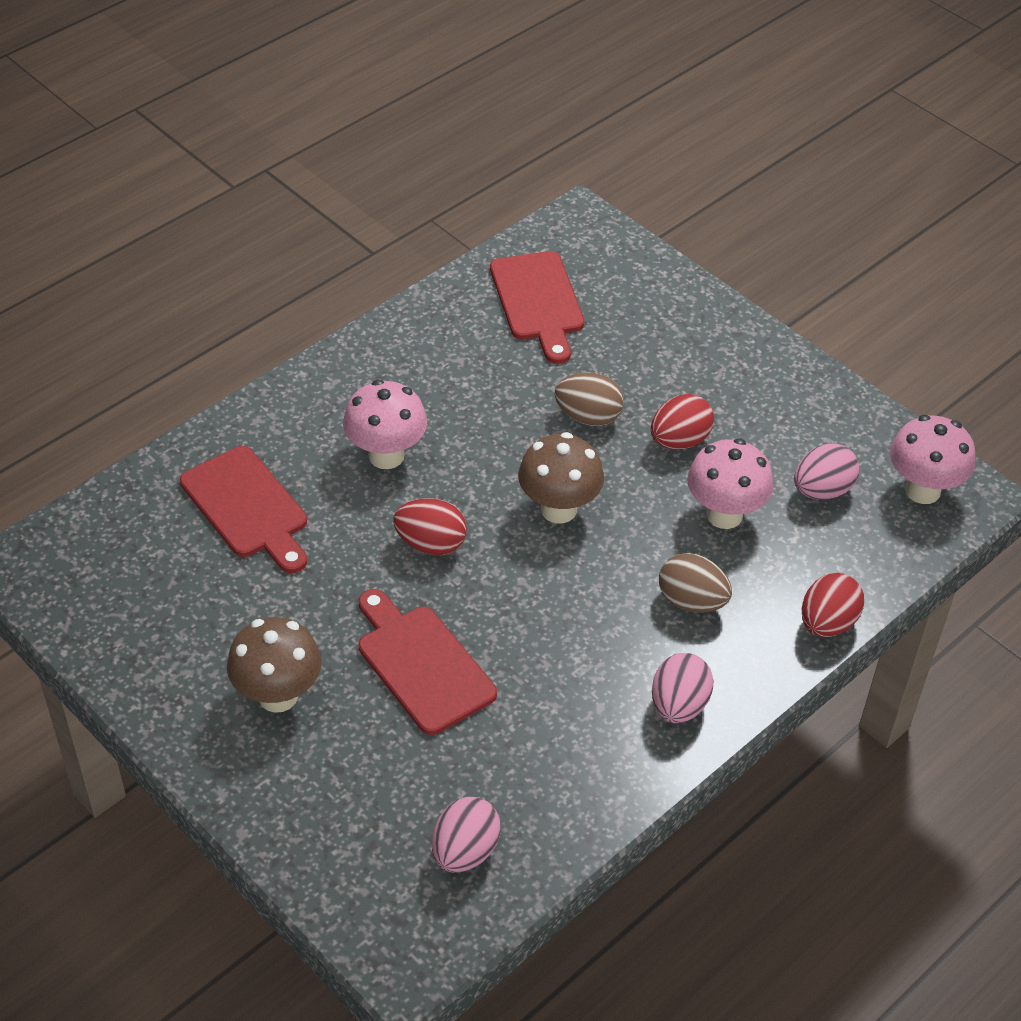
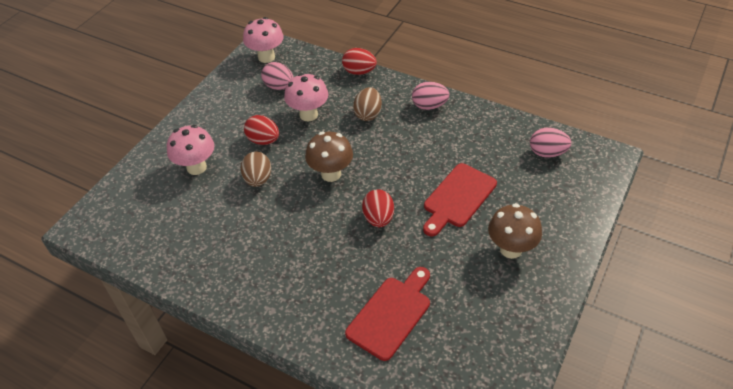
camera: 105 degrees left, 0 degrees up
pink mushroom [343,380,427,469] -> pink mushroom moved to [167,125,214,175]
red cutting board [490,251,584,364] -> none

